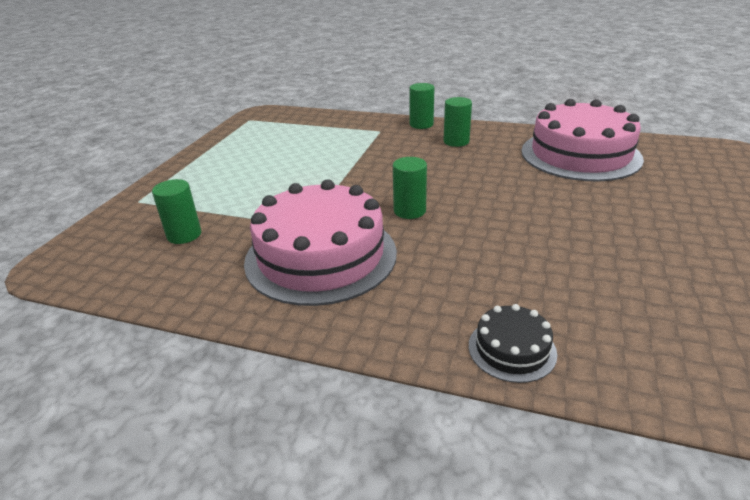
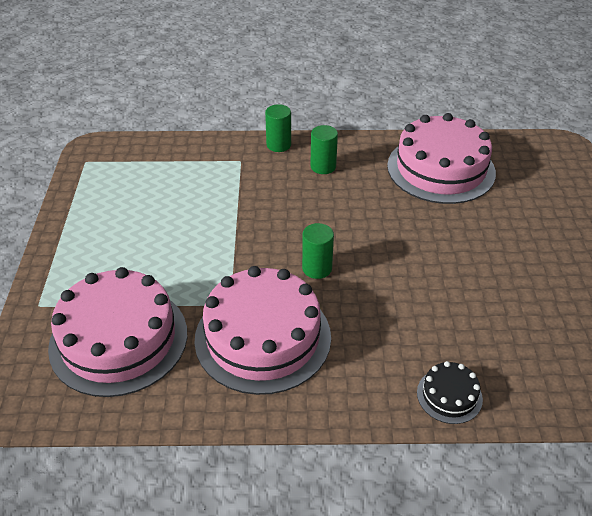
camera: 20 degrees left, 10 degrees up
green cylinder [152,179,201,244] -> pink cake [48,267,187,397]

